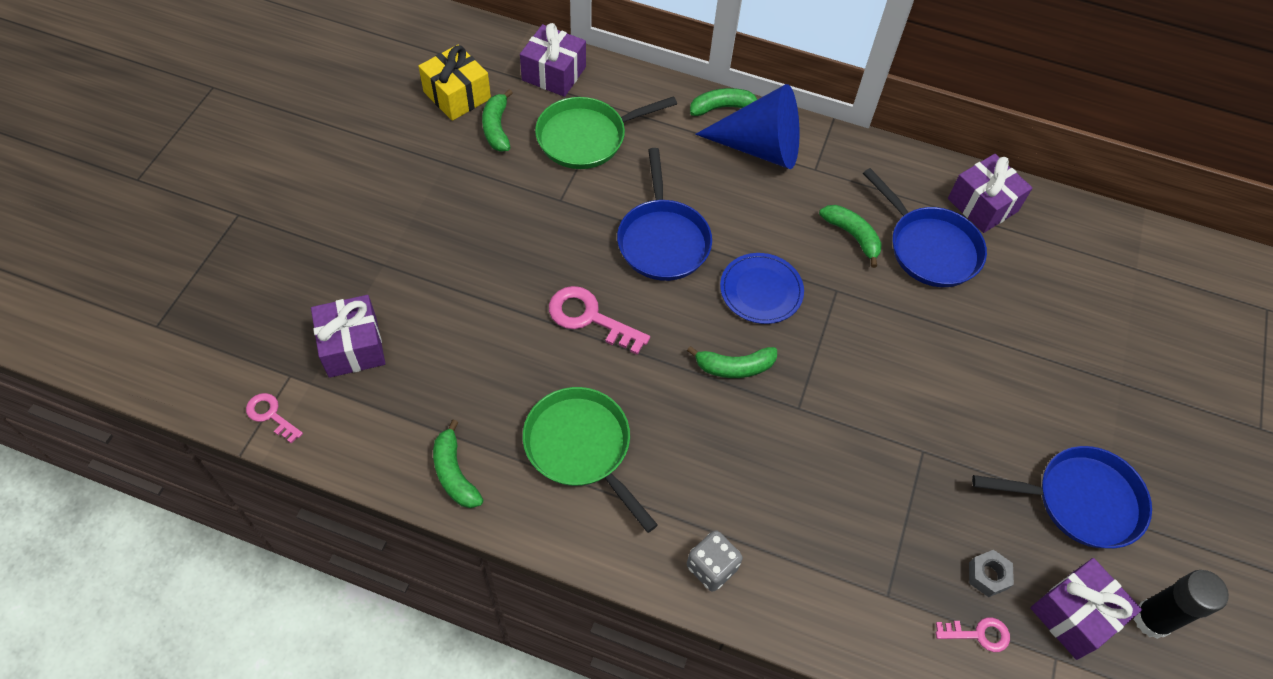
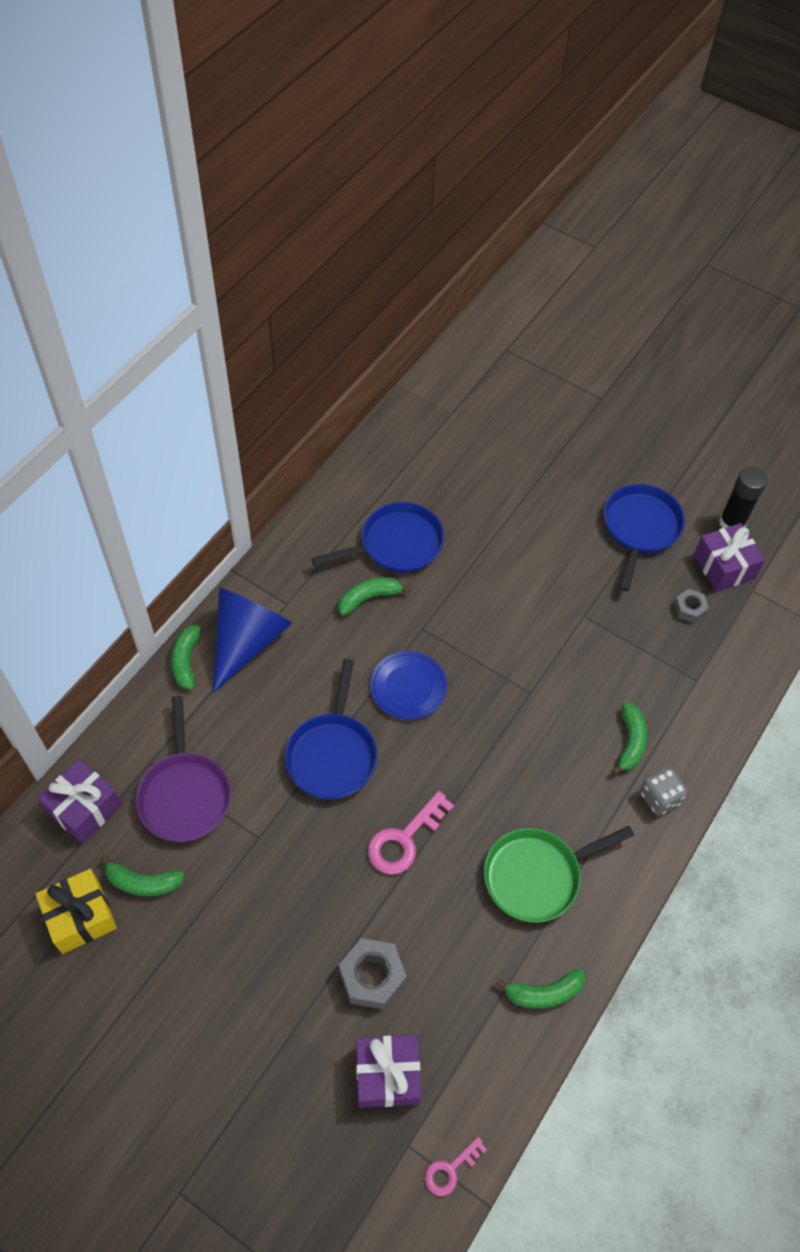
camera: 75 degrees left, 0 degrees up
green pan [535,96,677,169] -> purple pan [136,696,231,842]
blue pan [617,148,712,281] -> blue pan turned 90 degrees clockwise [285,659,378,800]
green banana [687,346,777,378] -> green banana moved to [612,702,647,775]
pink key [936,617,1010,652] -> none
purple gift [948,154,1033,233] -> none
none -> grey nut [339,938,407,1010]

